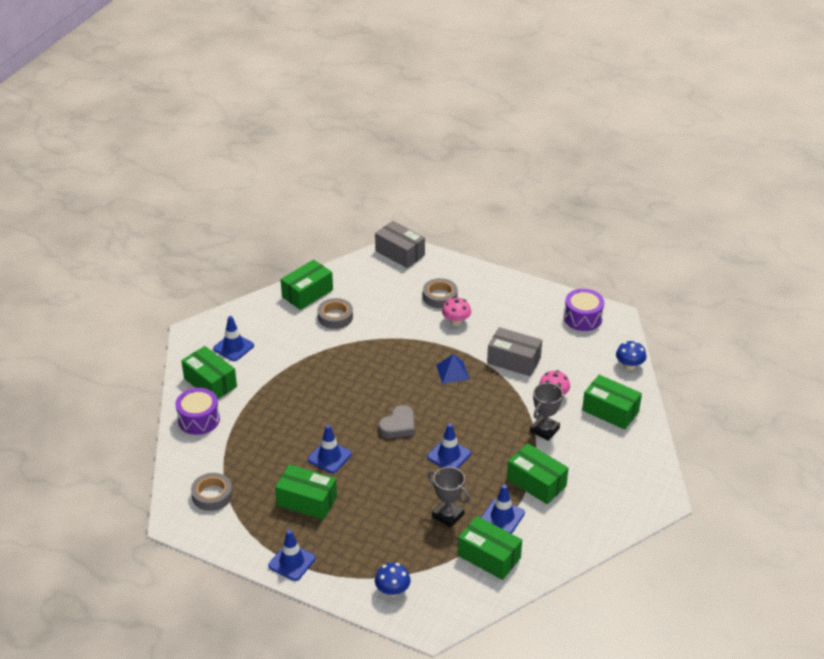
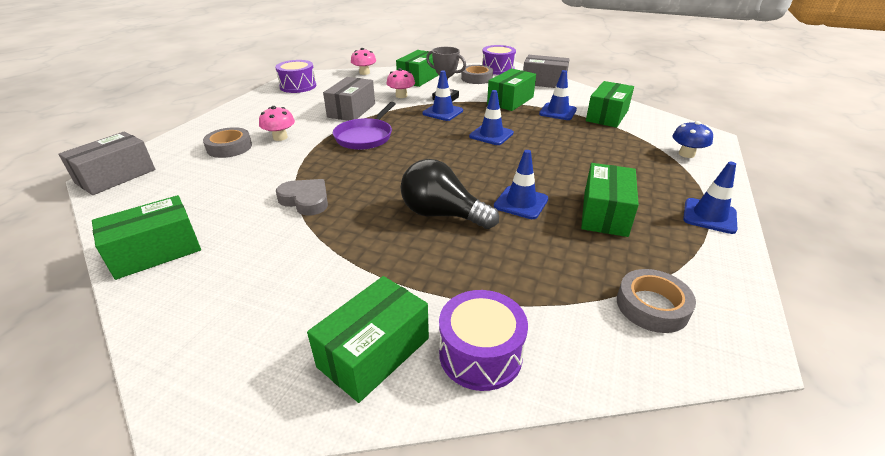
camera: 95 degrees left, 5 degrees down
blue traffic cone [213,316,254,361] -> blue traffic cone moved to [422,70,463,121]
green box [281,259,333,310] -> green box turned 75 degrees counterclockwise [92,195,201,280]
grey tape [317,298,353,329] -> grey tape moved to [461,65,493,84]
grey heart [378,405,415,438] -> grey heart moved to [276,179,328,215]
grey trophy [428,467,471,528] -> none
blue pyramid [436,354,470,384] -> purple pan [333,102,396,150]
blue mushroom [616,341,646,370] -> pink mushroom [351,48,376,75]
none -> black light bulb [401,159,499,229]
none -> purple drum [482,45,516,75]
none -> grey box [523,55,570,88]

